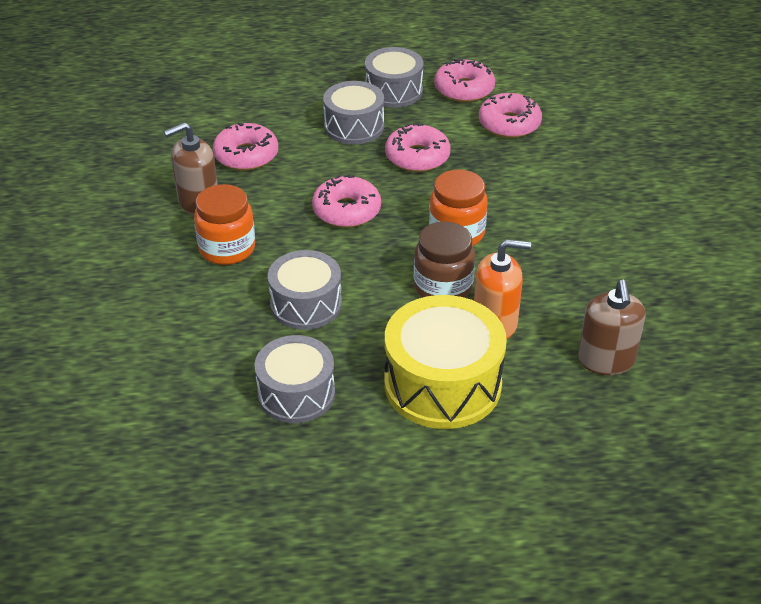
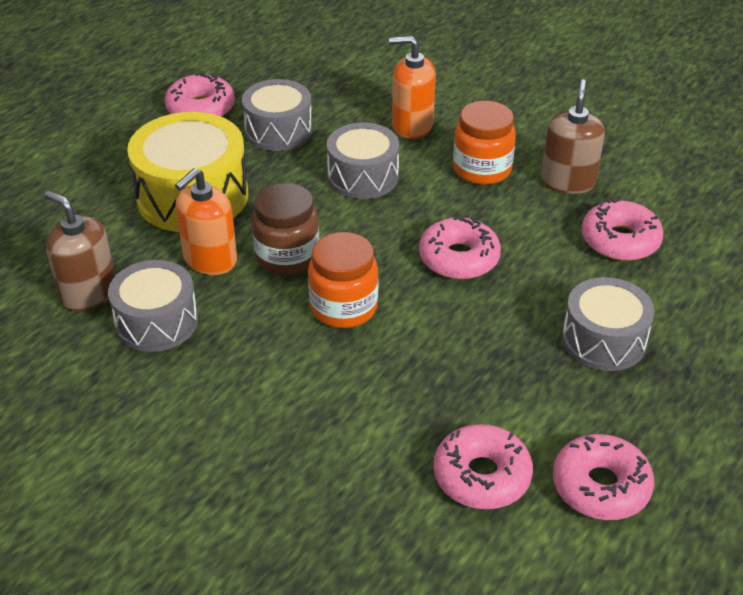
camera: 130 degrees right, 0 degrees up
grey drum [365,47,423,108] -> grey drum moved to [108,260,198,352]
pink donut [385,123,450,172] -> pink donut moved to [165,72,235,117]
none -> orange soap dispenser [389,36,436,139]

